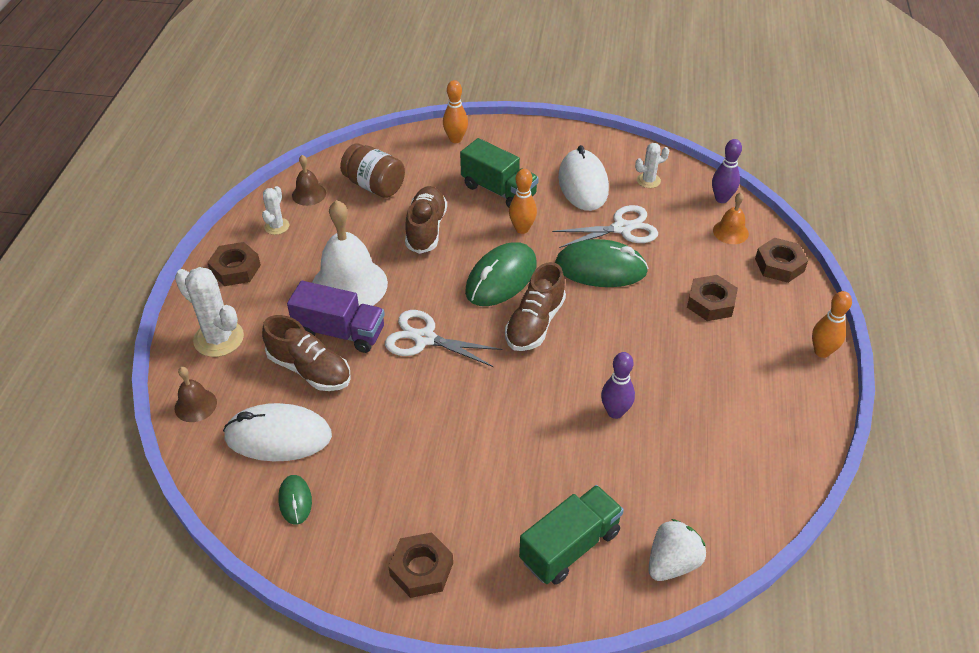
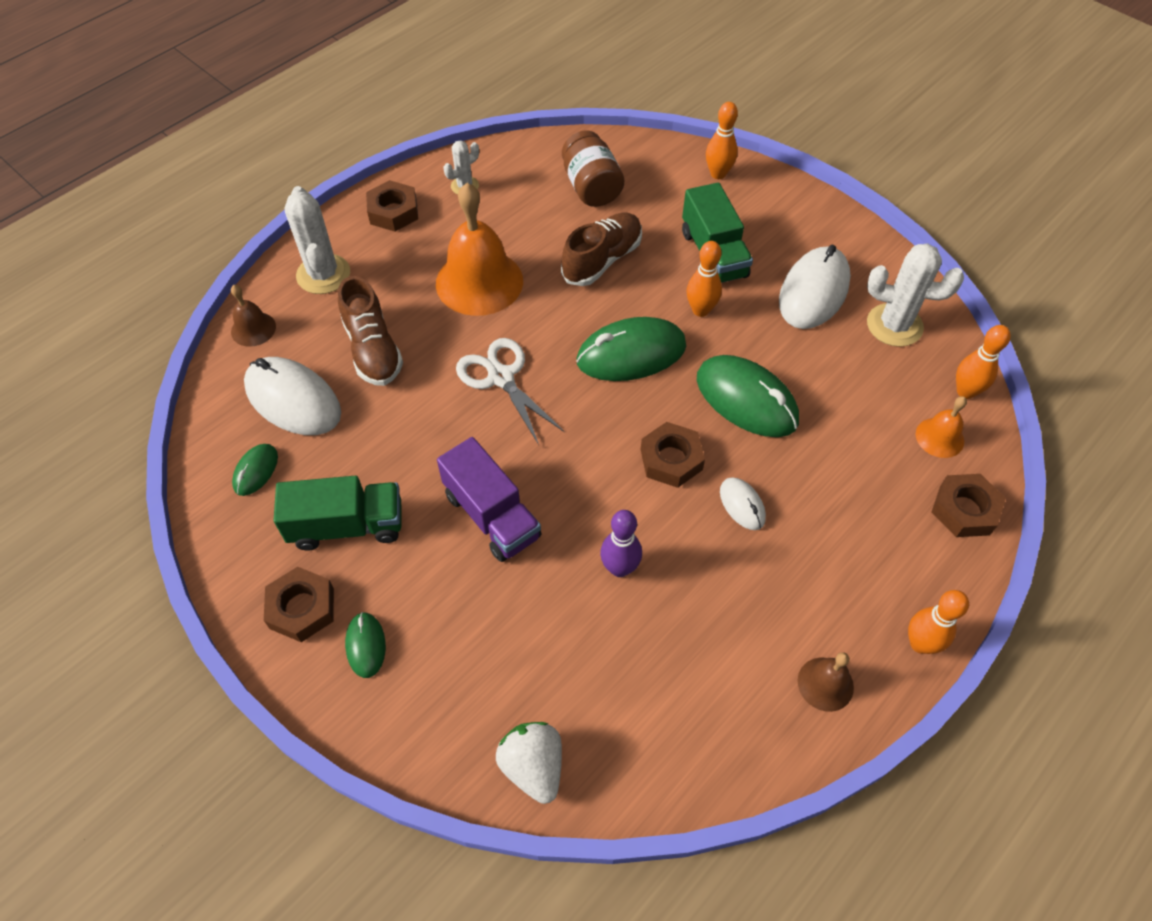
camera: 35 degrees right, 10 degrees up
purple truck [287,281,385,353] -> purple truck moved to [437,437,542,562]
brown bell [292,155,326,206] -> brown bell moved to [798,652,854,712]
white bell [312,200,388,306] -> orange bell [436,183,523,316]
brown shoe [505,262,566,351] -> none
green truck [519,485,624,585] -> green truck moved to [273,476,402,550]
white scissors [552,205,658,248] -> none
white cactus [635,143,669,188] -> white cactus [867,243,964,347], size x1.78
white strawberry [648,519,706,581] -> white strawberry turned 105 degrees counterclockwise [496,722,562,804]
brown nut [687,275,738,321] -> brown nut moved to [641,422,705,488]
purple bowling pin [712,139,742,203] -> orange bowling pin [956,325,1011,399]
none -> green mouse [345,612,386,678]
none -> white mouse [720,477,766,530]

